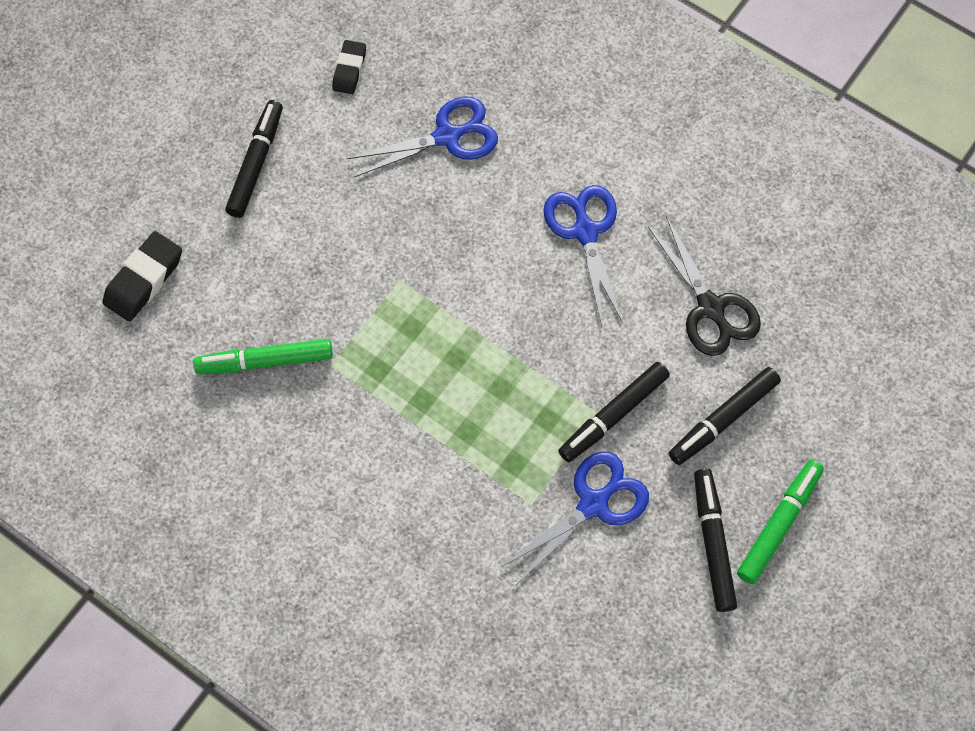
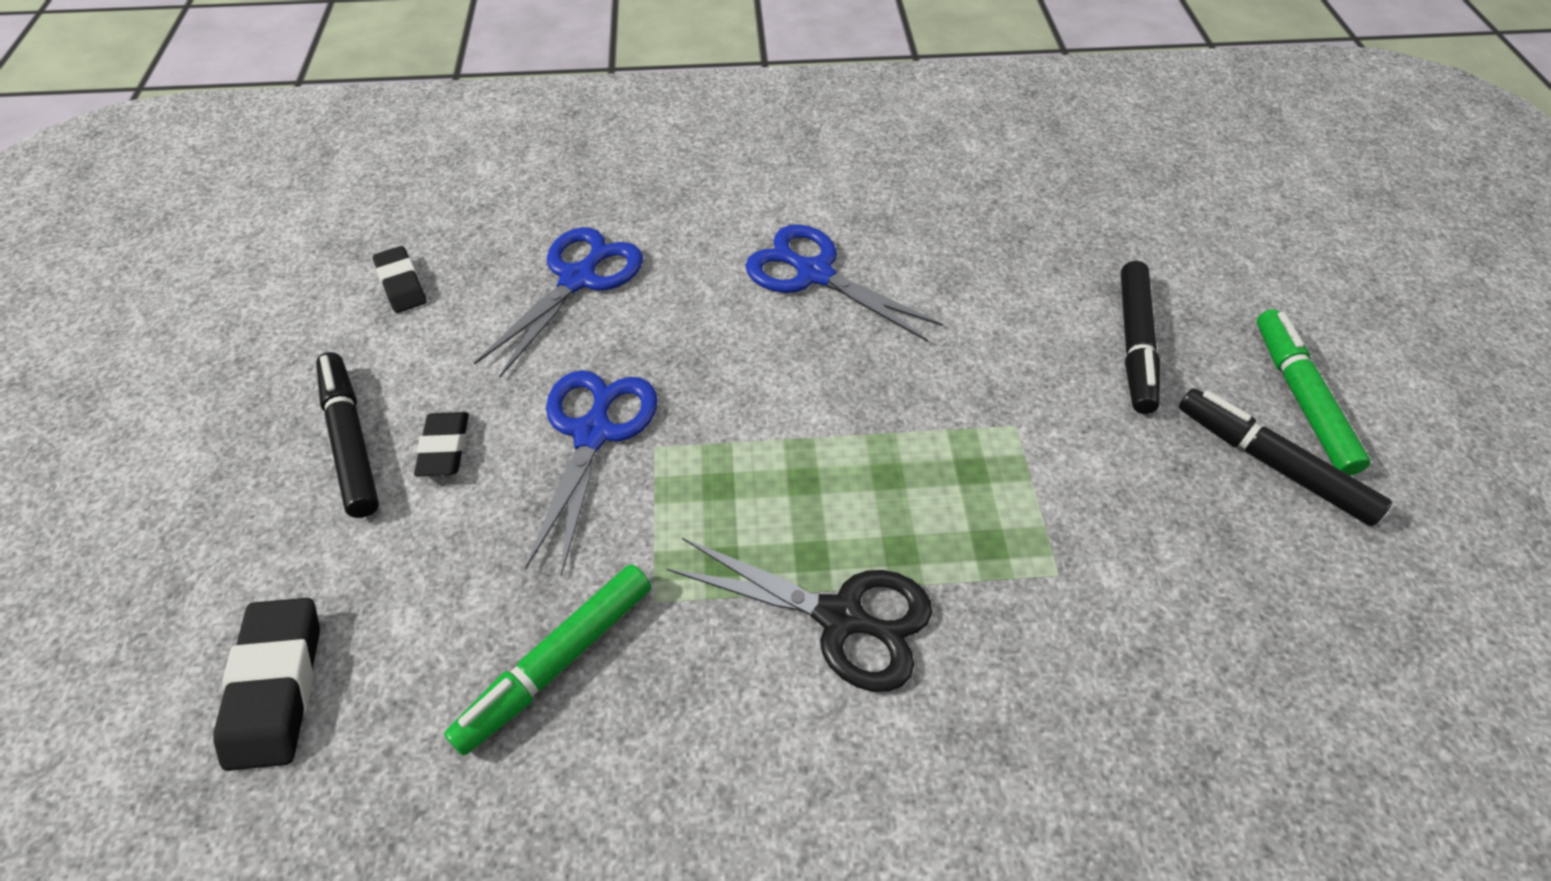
camera: 40 degrees left, 15 degrees down
blue scissors [501,451,649,585] -> blue scissors moved to [525,370,658,576]
black marker [558,362,670,462] -> none
black scissors [648,216,761,356] -> black scissors moved to [666,538,932,692]
none -> black eraser [414,412,469,477]

